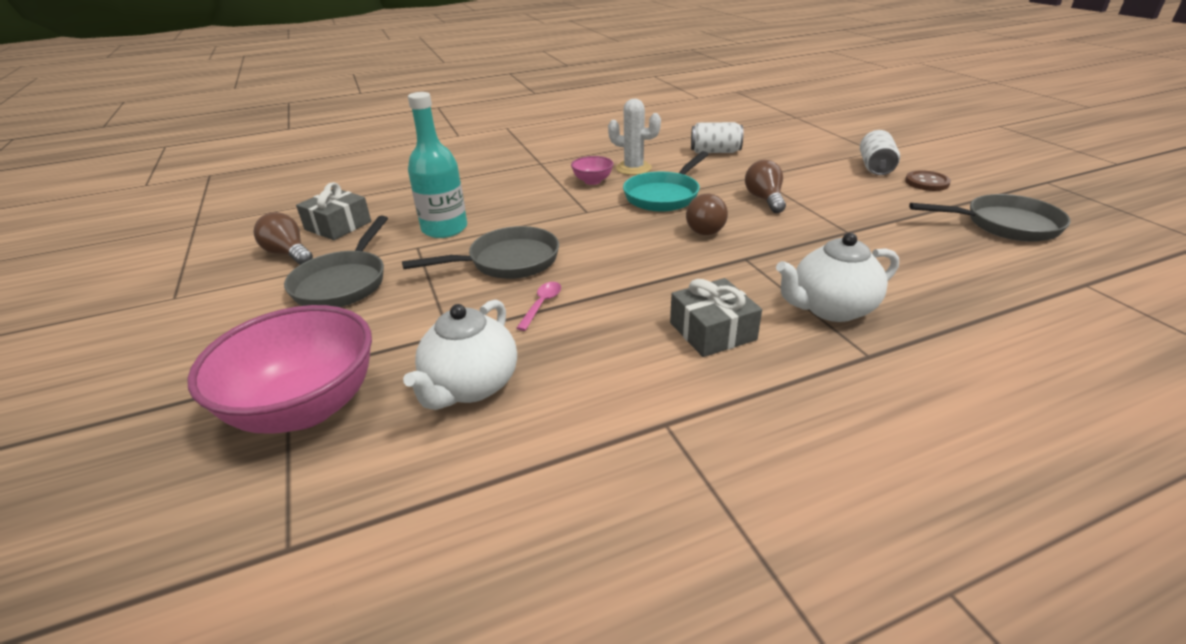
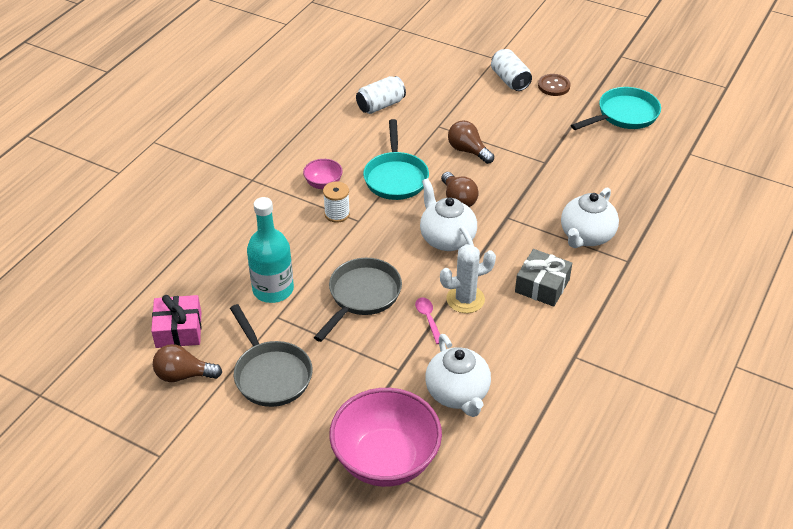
camera: 40 degrees left, 10 degrees up
grey gift [296,182,371,240] -> pink gift [151,295,201,348]
white cactus [608,99,661,175] -> white cactus moved to [440,244,496,313]
grey pan [909,194,1071,242] -> turquoise pan [571,87,661,130]
none -> white spool [323,182,350,223]
none -> white teapot [420,178,477,251]

